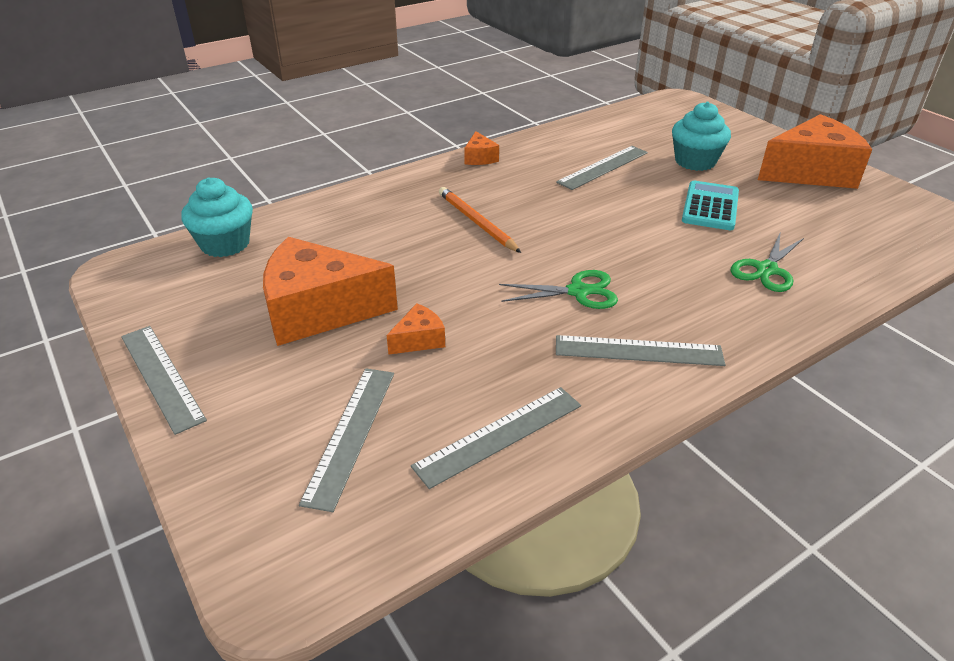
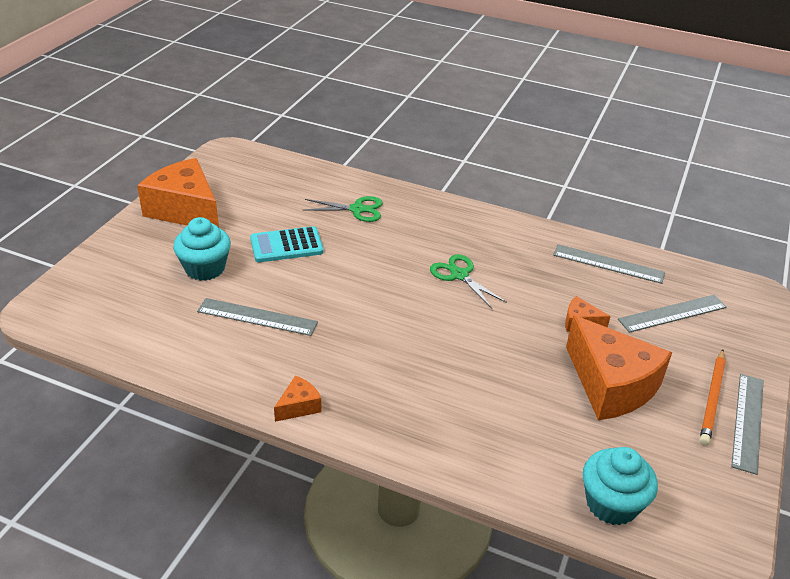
camera: 125 degrees left, 0 degrees up
orange pencil [439,187,521,253] -> orange pencil moved to [700,349,726,446]
grey ruler [556,335,725,366] -> none

